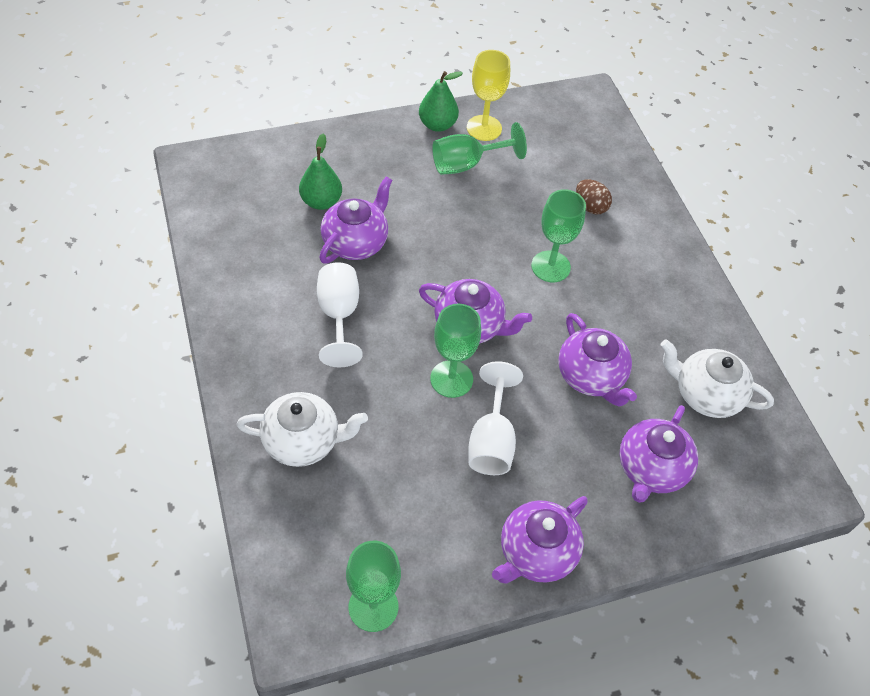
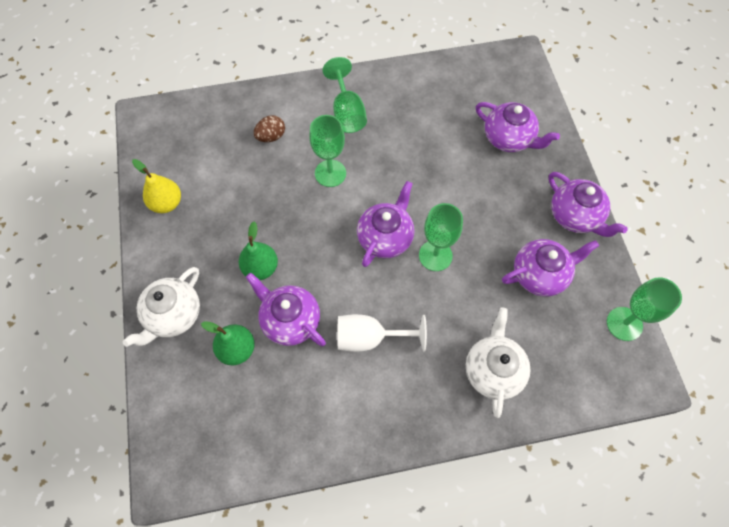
camera: 80 degrees left, 10 degrees up
green pear [419,71,463,132] -> green pear moved to [239,222,278,280]
green goblet [432,122,527,175] -> green goblet moved to [322,57,367,133]
yellow goblet [467,50,510,141] -> yellow pear [132,159,181,213]
white goblet [468,361,523,475] -> none
purple teapot [558,313,637,407] -> purple teapot moved to [502,239,599,296]
white teapot [660,340,774,418] -> white teapot moved to [123,267,200,347]

